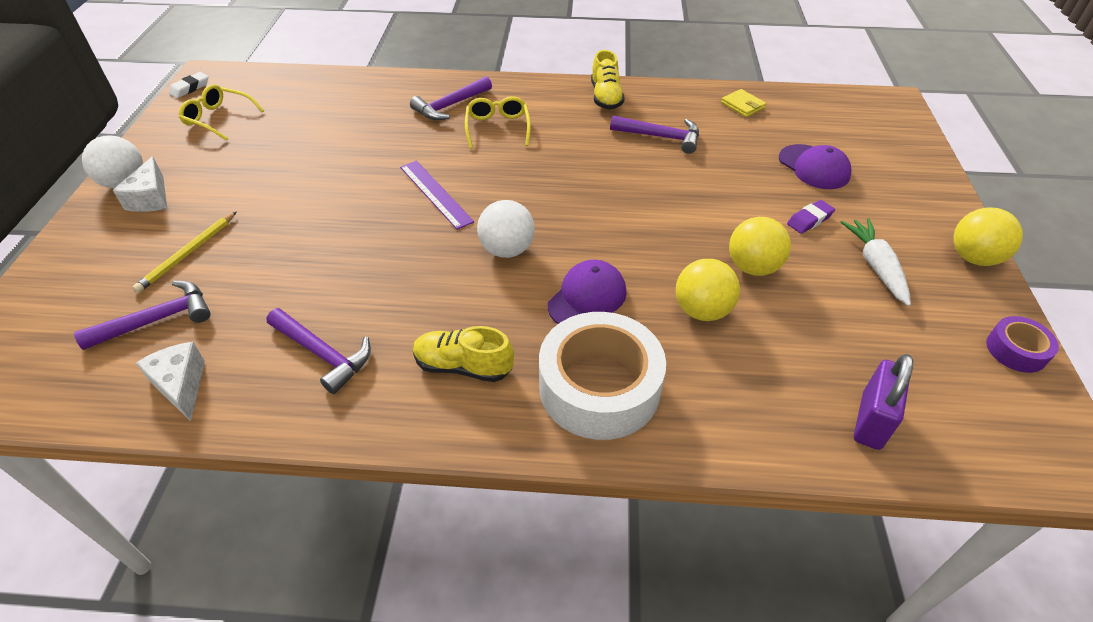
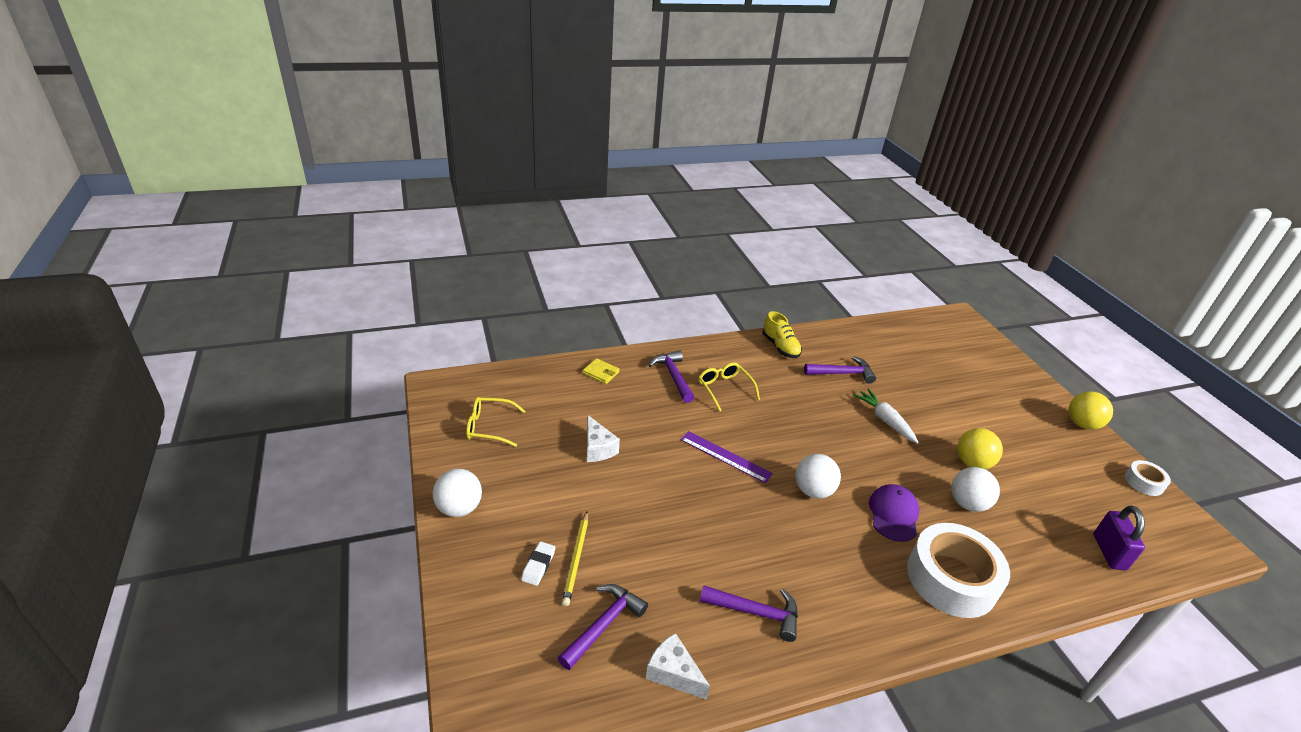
camera: 25 degrees left, 10 degrees down
white cheese [113,156,167,212] -> white cheese moved to [587,415,620,462]
white eraser [169,72,208,98] -> white eraser moved to [521,541,555,586]
purple hammer [410,76,492,120] -> purple hammer turned 135 degrees clockwise [648,350,694,403]
yellow shoe [413,326,514,382] -> none
yellow ball [676,259,740,321] -> white ball [951,467,1000,512]
yellow wallet [721,89,766,117] -> yellow wallet moved to [583,358,620,384]
purple cap [779,144,851,189] -> none
purple eraser [787,200,835,234] -> none
white carrot [841,218,911,306] -> white carrot moved to [853,389,919,444]
purple tape [986,316,1059,373] -> white tape [1125,460,1171,496]

